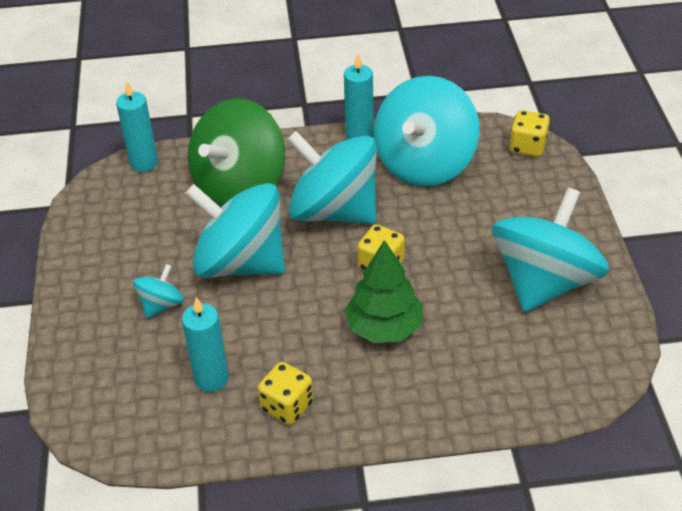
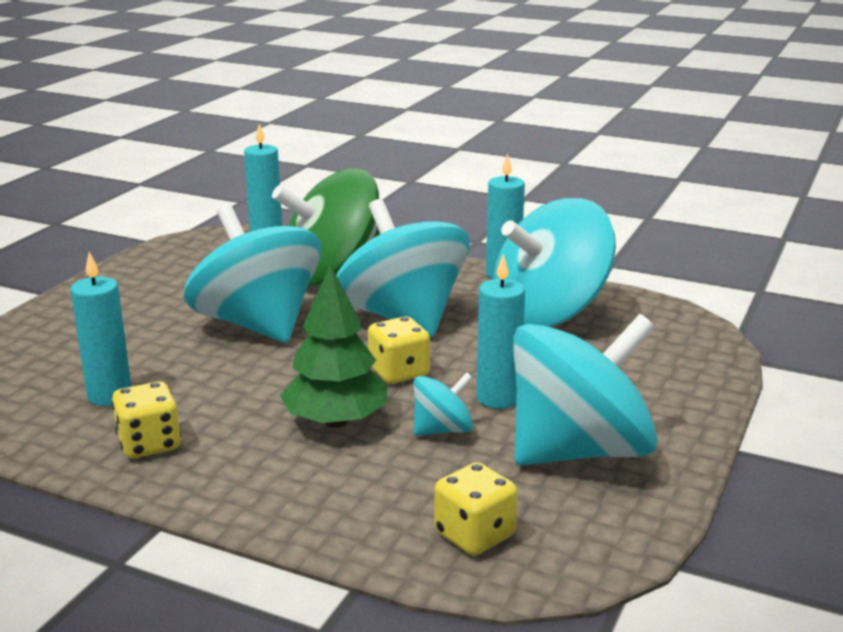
camera: 30 degrees right, 20 degrees down
turquoise spinning top [133,264,184,318] -> turquoise spinning top moved to [414,372,473,436]
yellow dice [509,110,550,157] -> yellow dice moved to [434,462,518,556]
none -> turquoise candle [476,254,525,409]

